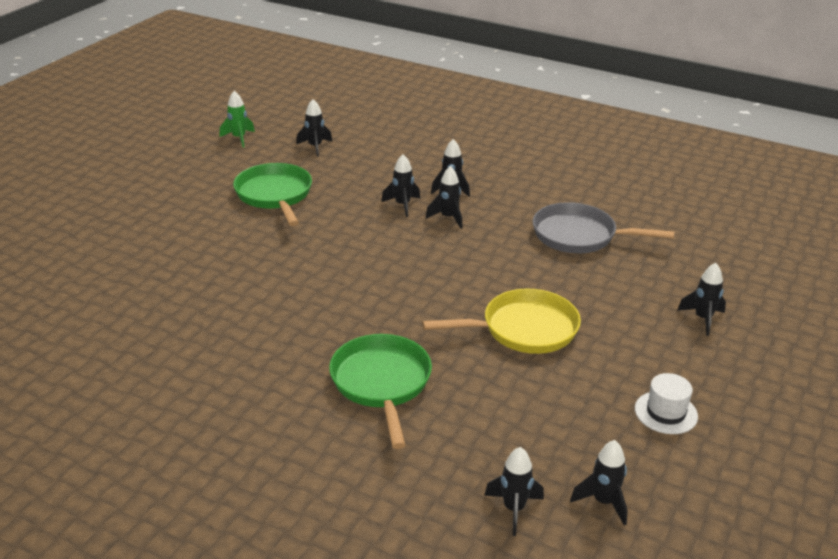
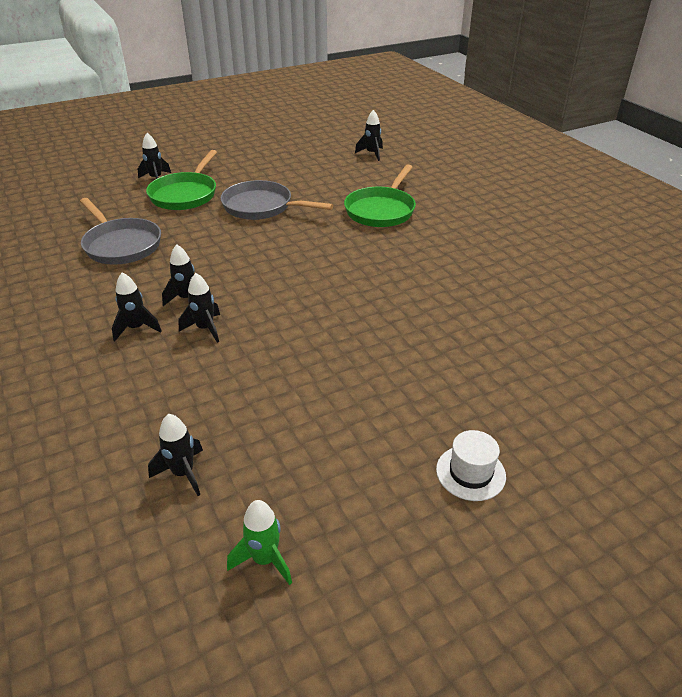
camera: 145 degrees left, 5 degrees up
green pan [233,163,312,226] -> green pan moved to [146,150,217,210]
yellow pan [422,288,581,354] -> grey pan [220,180,333,220]
black rocket [570,440,628,526] -> none
white hat [635,373,698,434] -> white hat moved to [436,430,506,501]

